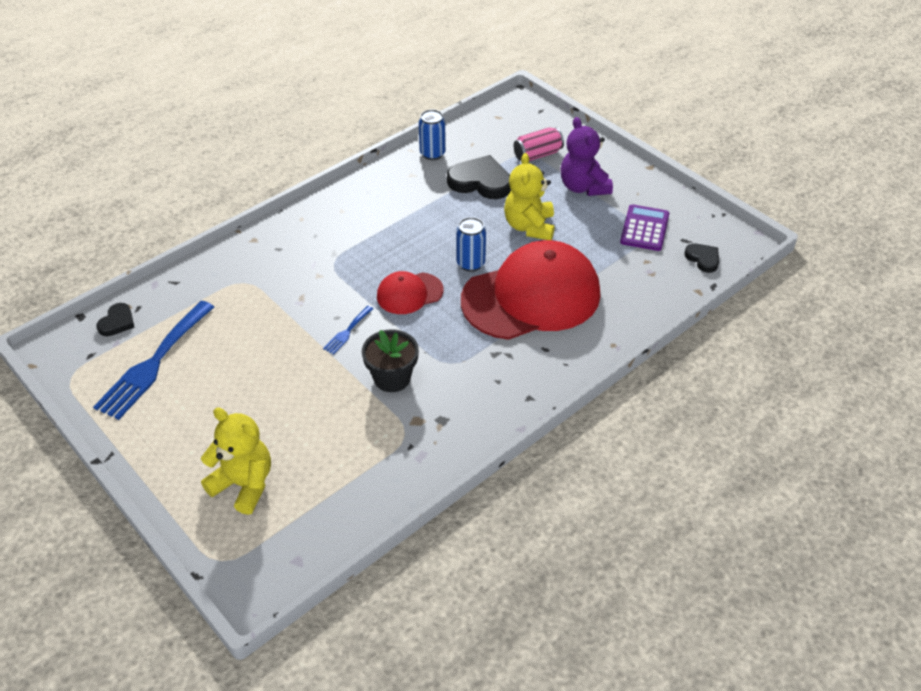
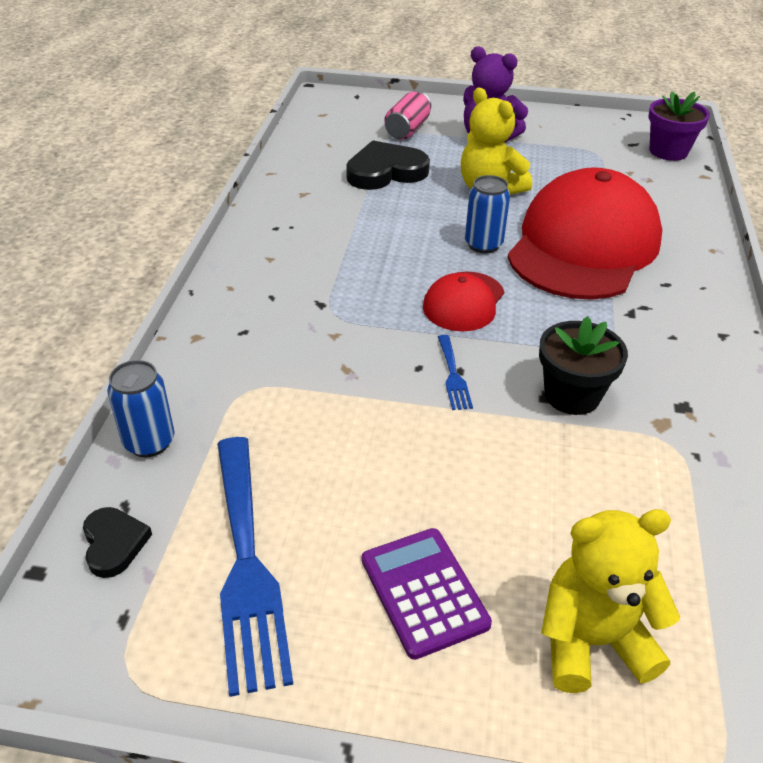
camera: 40 degrees left, 5 degrees down
blue can [419,109,446,160] -> blue can moved to [107,360,175,457]
purple calculator [620,204,669,251] -> purple calculator moved to [362,528,492,660]
black heart [684,244,719,273] -> purple flower pot [648,92,710,161]

